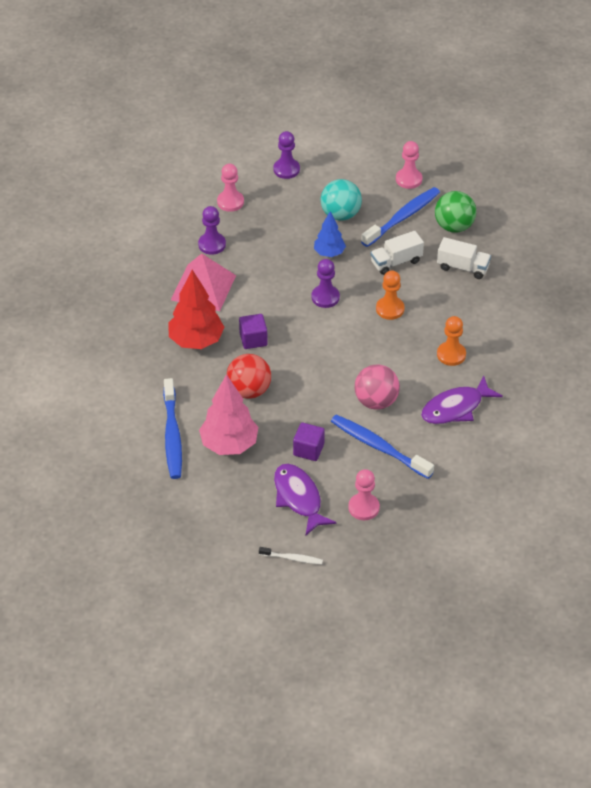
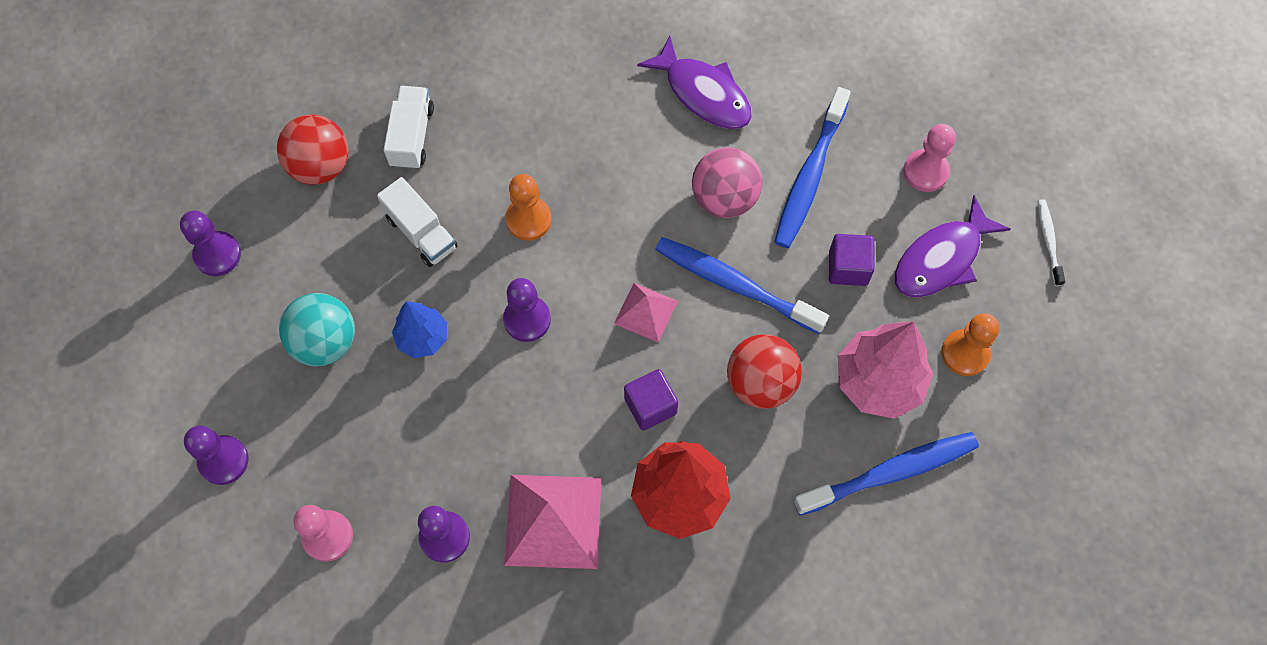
camera: 105 degrees left, 20 degrees up
blue toothbrush [361,187,440,247] -> blue toothbrush moved to [655,237,829,334]
pink pawn [396,141,422,189] -> purple pawn [180,210,241,276]
green ball [435,191,476,233] -> red ball [277,114,348,185]
orange pawn [437,316,466,366] -> orange pawn moved to [941,313,999,376]
none -> pink pyramid [614,283,678,343]

